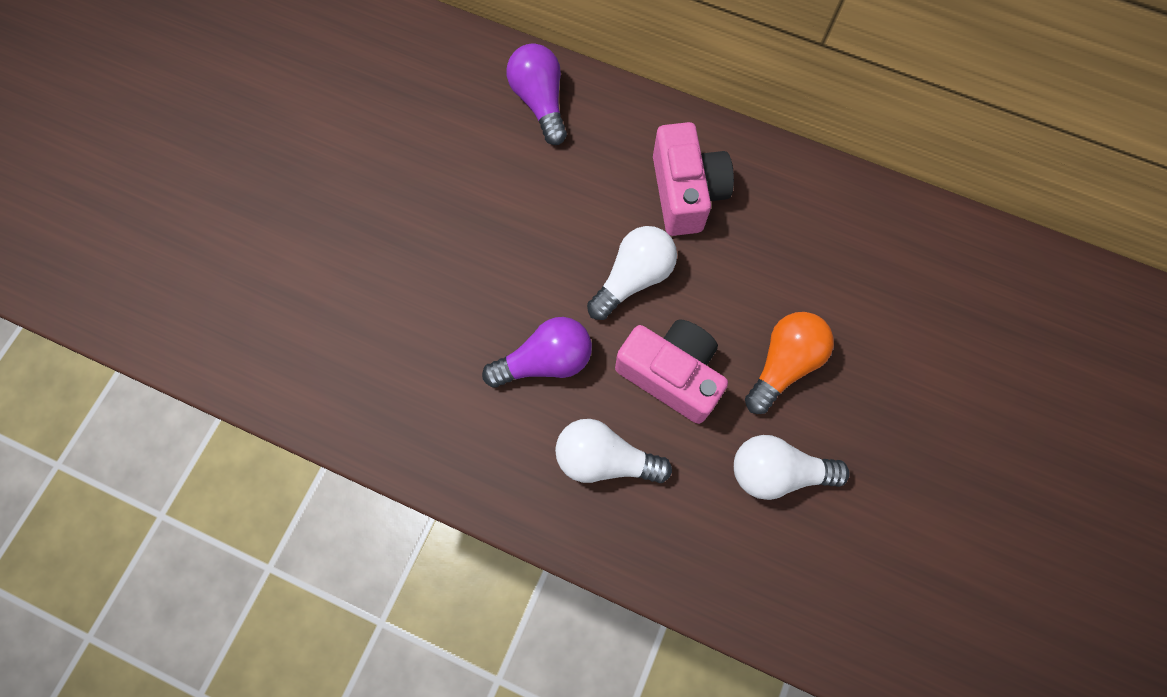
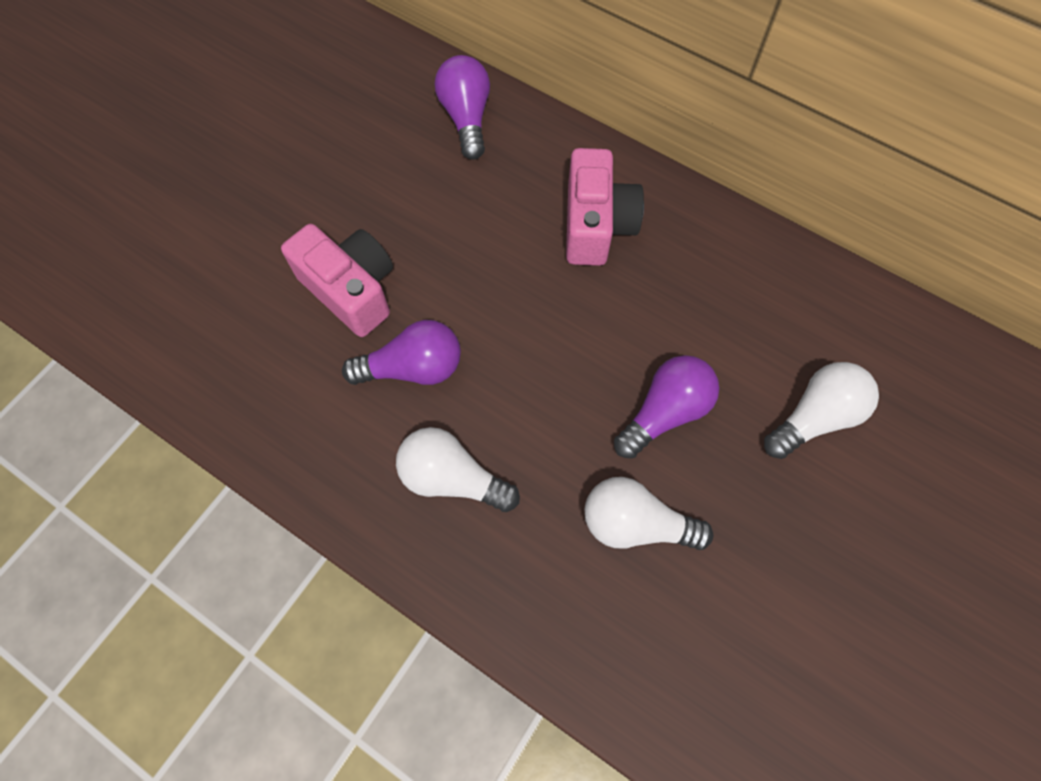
camera: 10 degrees right, 5 degrees down
white light bulb [587,226,677,320] -> white light bulb moved to [764,362,879,459]
pink camera [615,319,728,424] -> pink camera moved to [281,224,393,337]
orange light bulb [745,312,834,414] -> purple light bulb [614,355,719,459]

